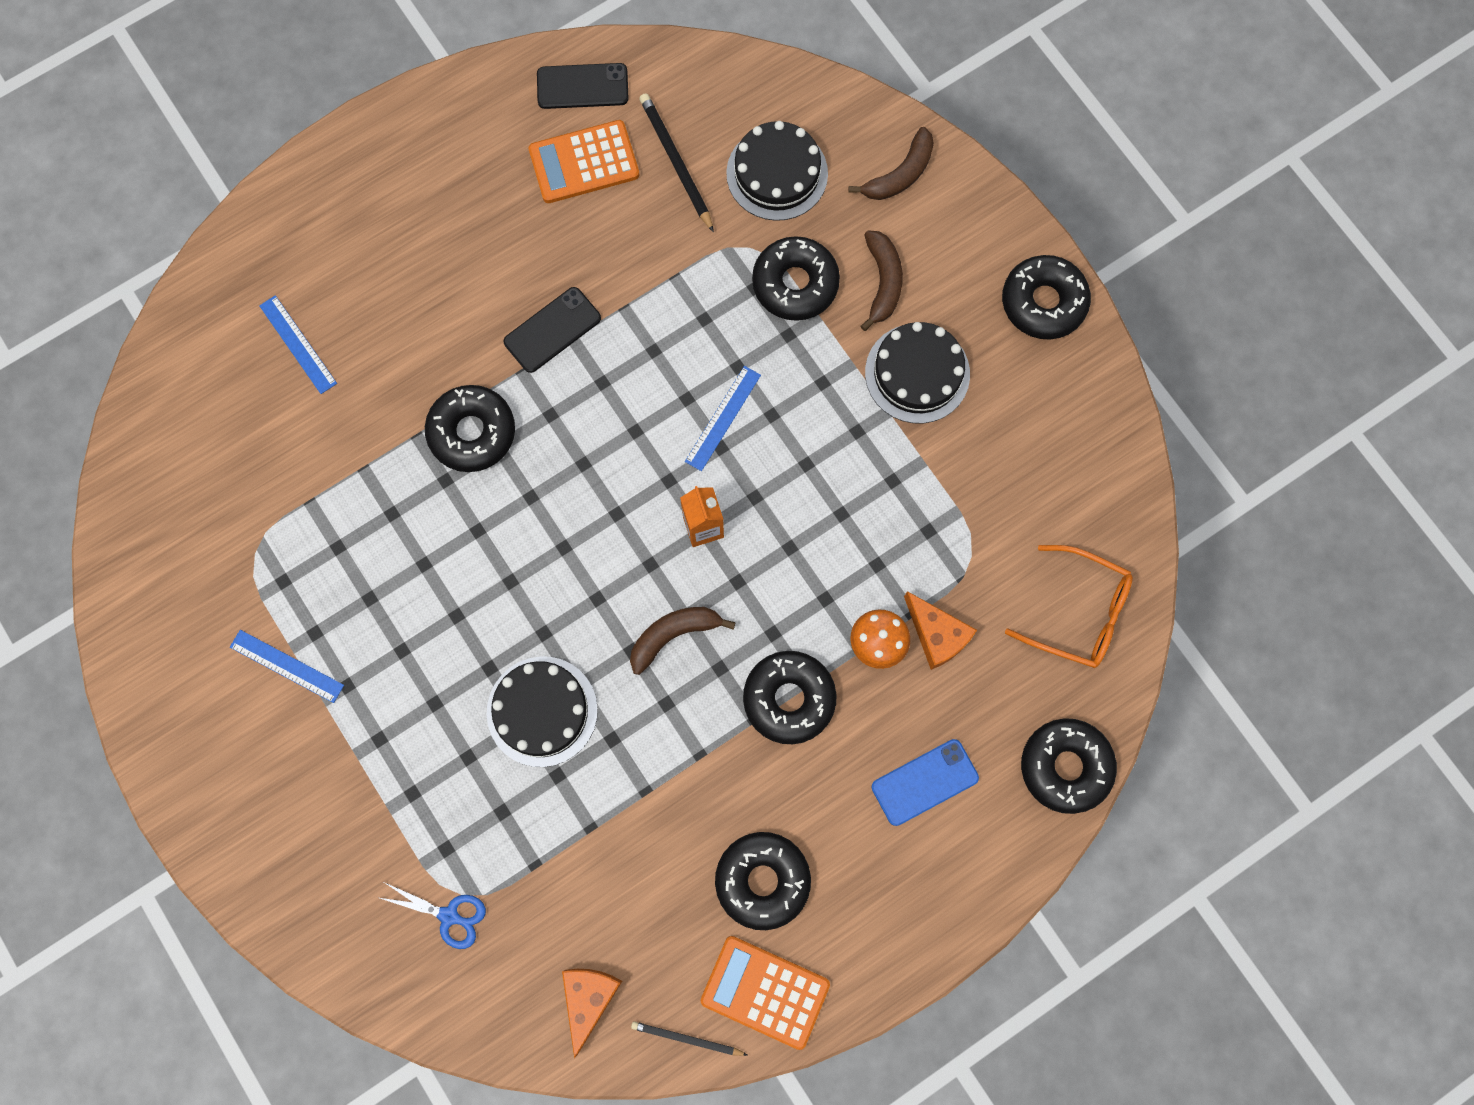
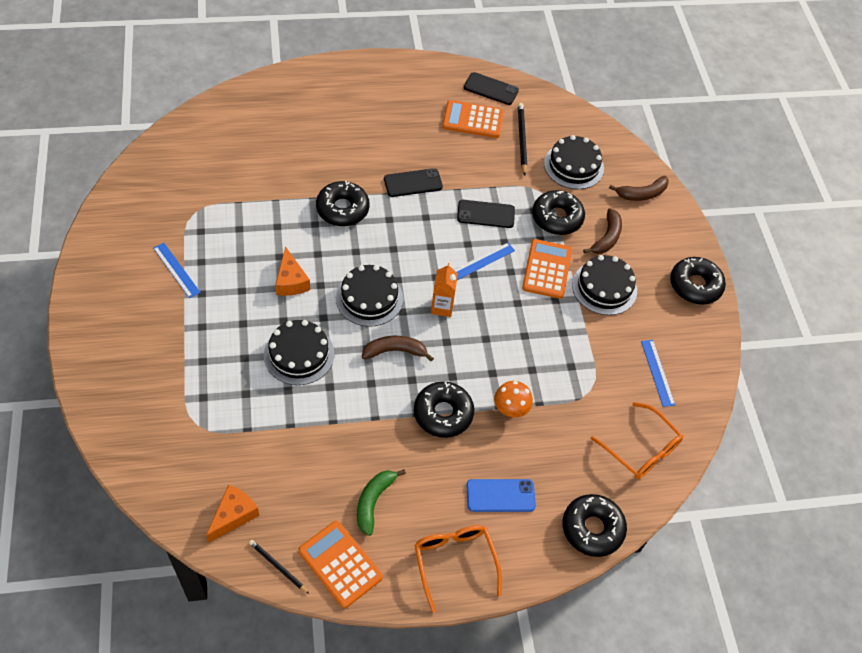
camera: 20 degrees right, 20 degrees down
blue ruler [259,295,337,394] -> blue ruler moved to [641,340,675,407]
blue scissors [377,882,486,949] -> none
black donut [715,832,811,930] -> green banana [357,469,406,536]
orange cheese [904,591,977,670] -> orange cheese moved to [275,246,310,296]
none -> black cake [336,265,403,327]
none -> orange glasses [415,525,502,613]
none -> black phone [457,200,515,228]
none -> orange calculator [522,239,572,299]

